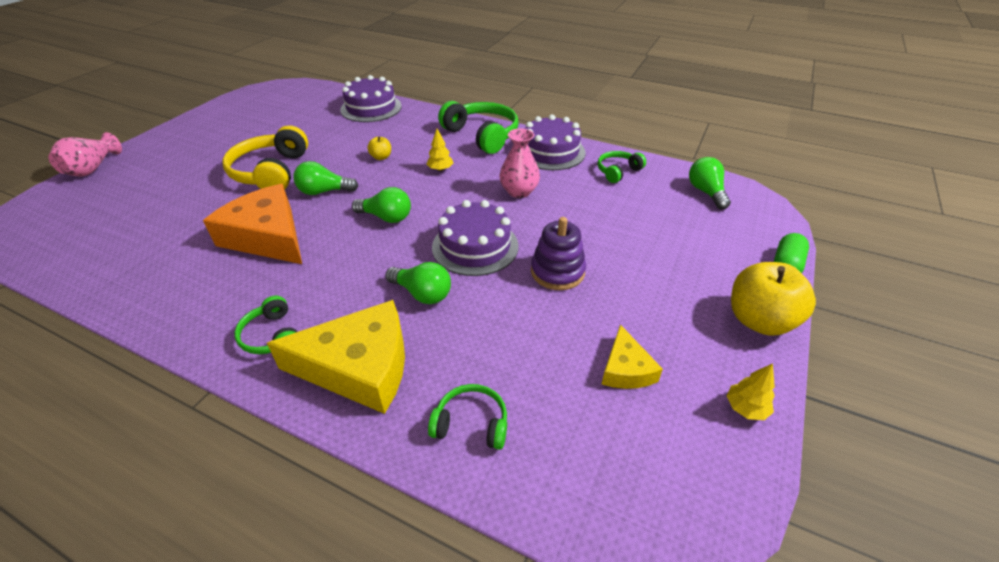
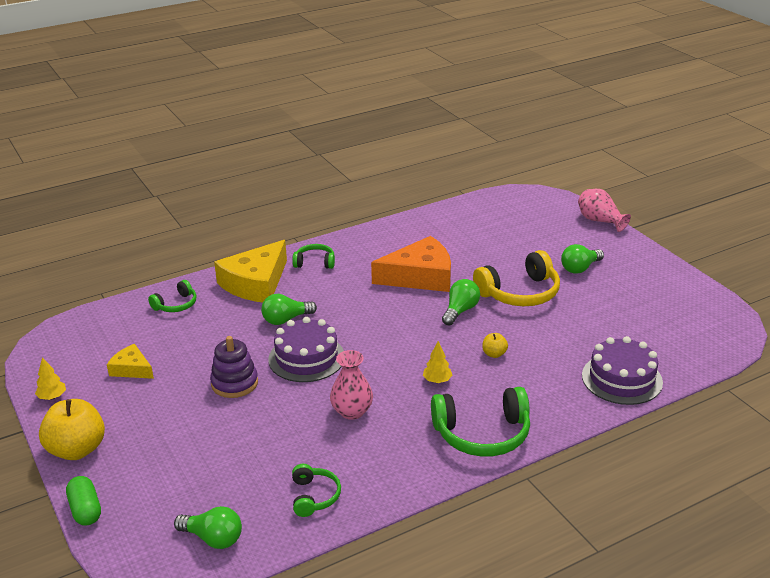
camera: 125 degrees right, 10 degrees down
yellow headphones [222,125,308,189] -> yellow headphones turned 120 degrees clockwise [473,250,560,306]
green light bulb [352,187,411,223] -> green light bulb moved to [561,244,604,274]
purple cake [525,114,586,170] -> none

